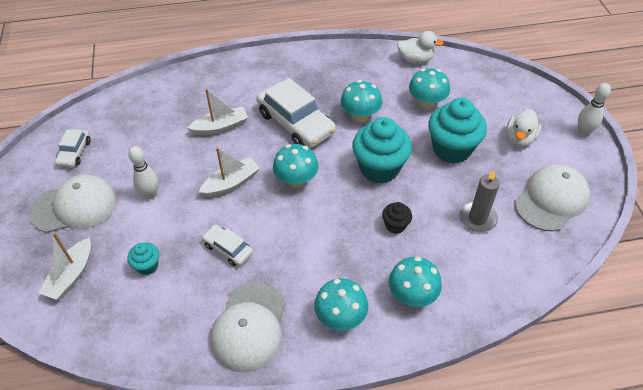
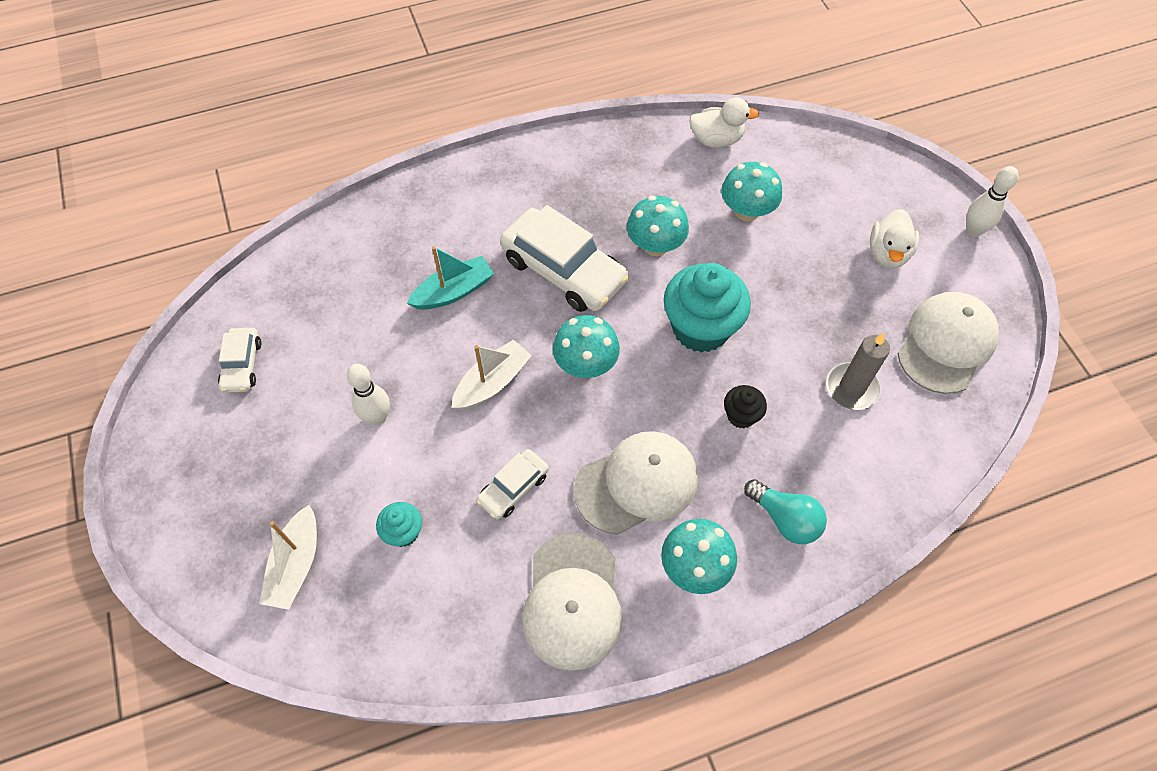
camera: 10 degrees left, 10 degrees up
white cap [29,174,117,233] -> white cap moved to [574,431,698,535]
white boat [188,88,248,135] -> turquoise boat [407,246,494,310]
white car [202,224,253,266] -> white car turned 75 degrees counterclockwise [476,449,549,519]
turquoise mushroom [389,257,442,307] -> turquoise light bulb [744,479,827,544]
turquoise cupcake [428,98,487,164] -> none

